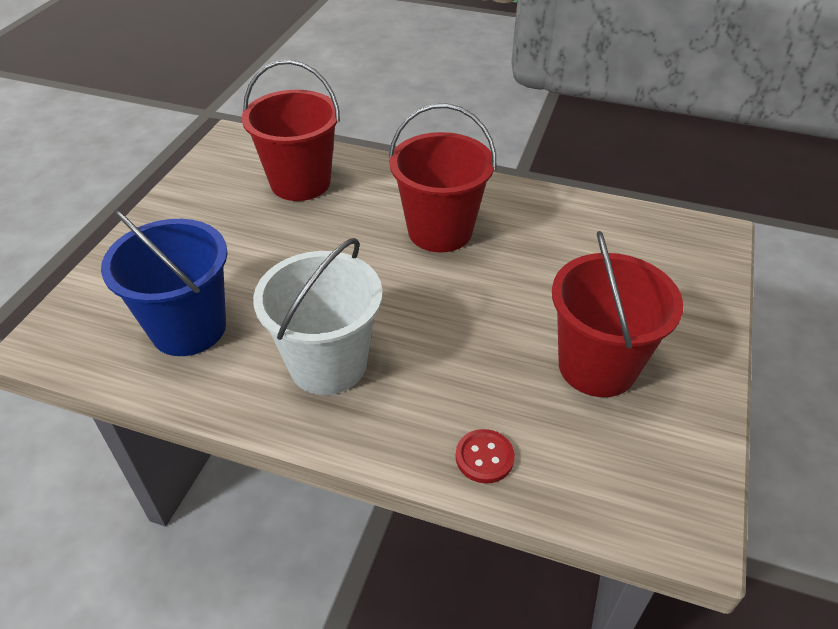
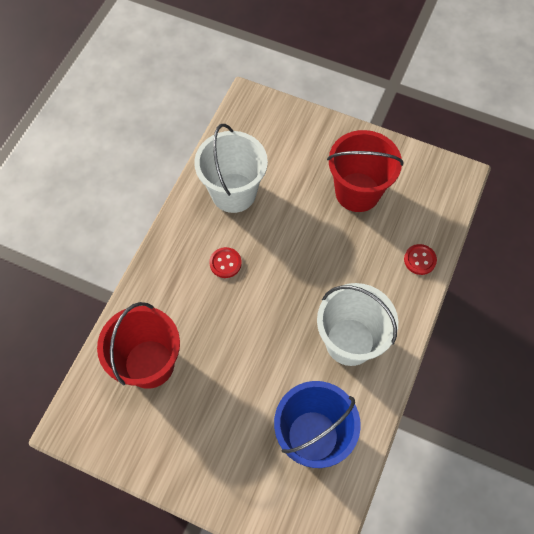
camera: 85 degrees left, 20 degrees up
red bucket [389,103,496,252] -> red button [209,247,242,278]
none -> white bucket [194,124,268,213]

